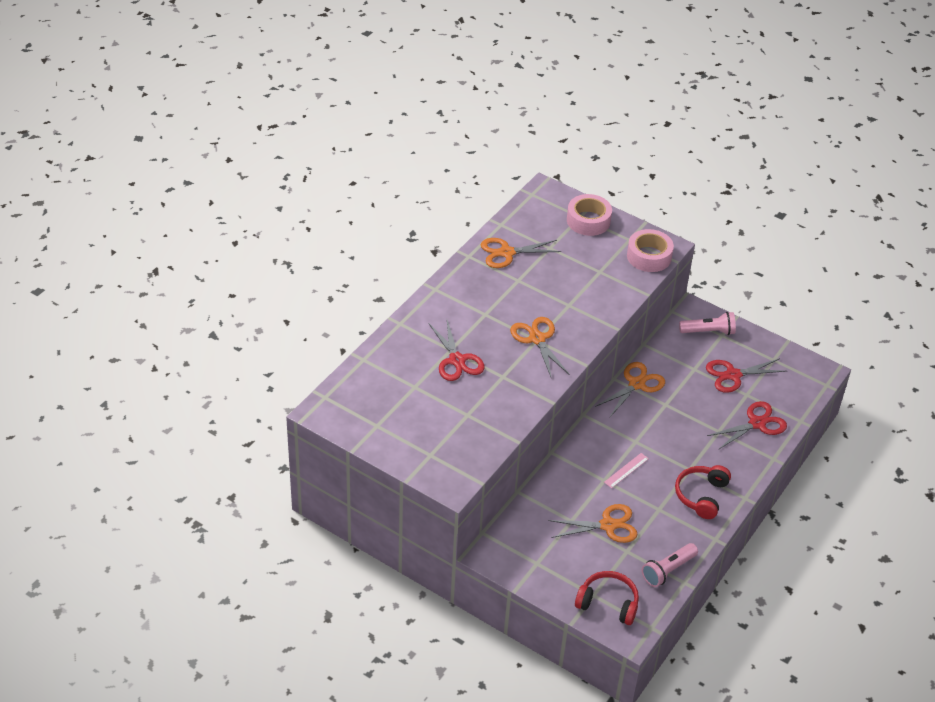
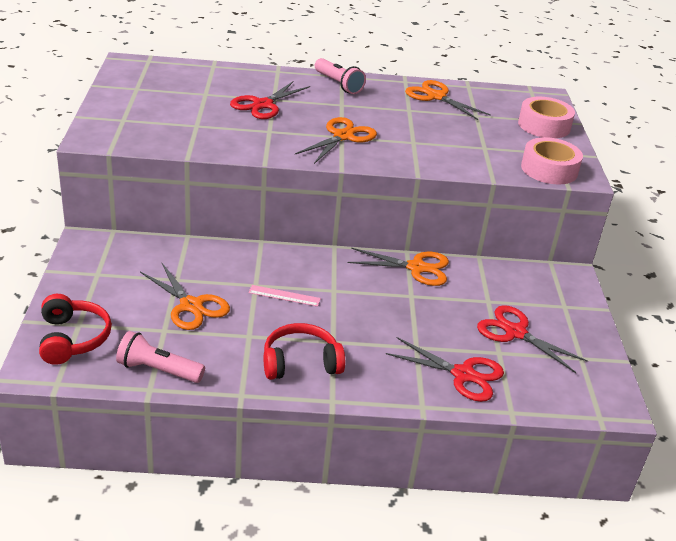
camera: 55 degrees right, 10 degrees down
pink flashlight [679,312,736,335] -> pink flashlight moved to [315,58,366,94]

